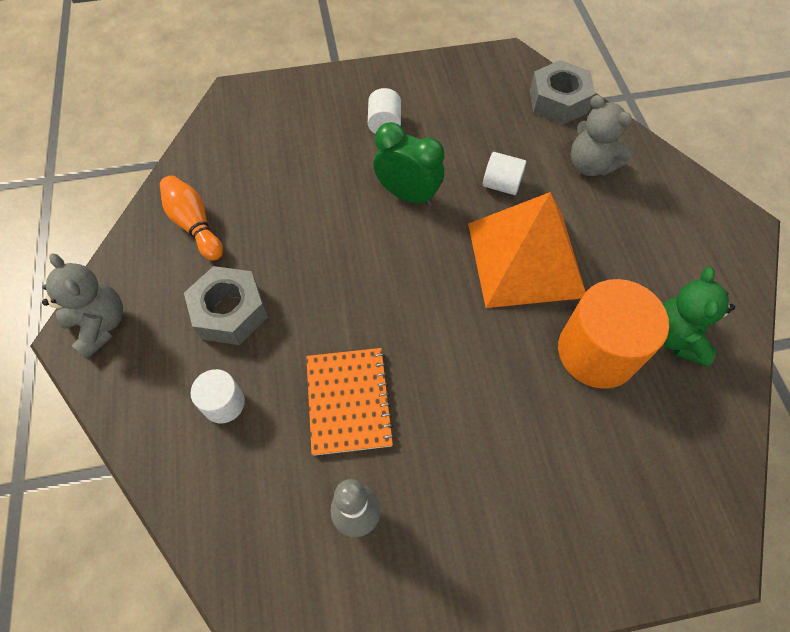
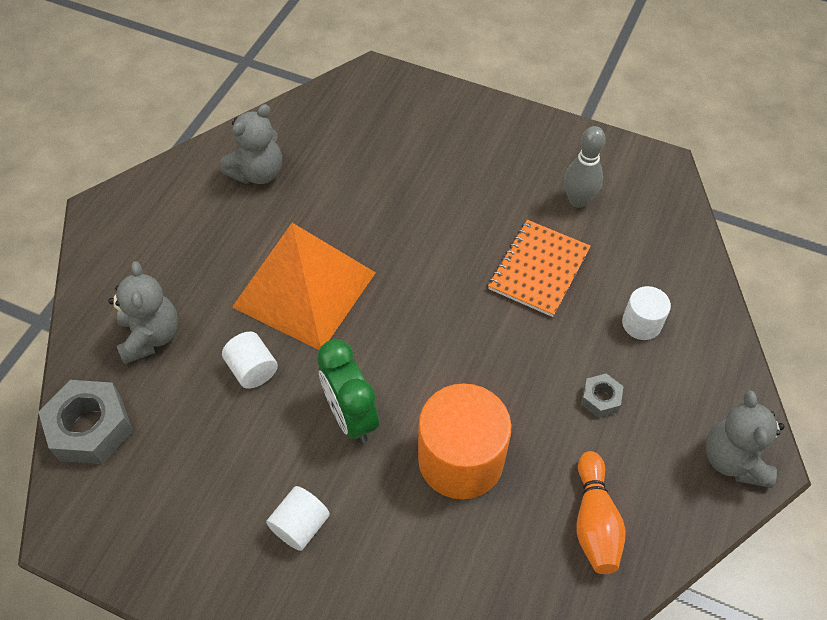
camera: 145 degrees left, 5 degrees down
grey nut [184,266,268,345] -> grey nut [581,374,624,418], size x0.51
orange cylinder [558,279,669,389] -> orange cylinder moved to [418,383,511,499]
green teddy bear [663,267,735,367] -> grey teddy bear [221,104,282,184]

